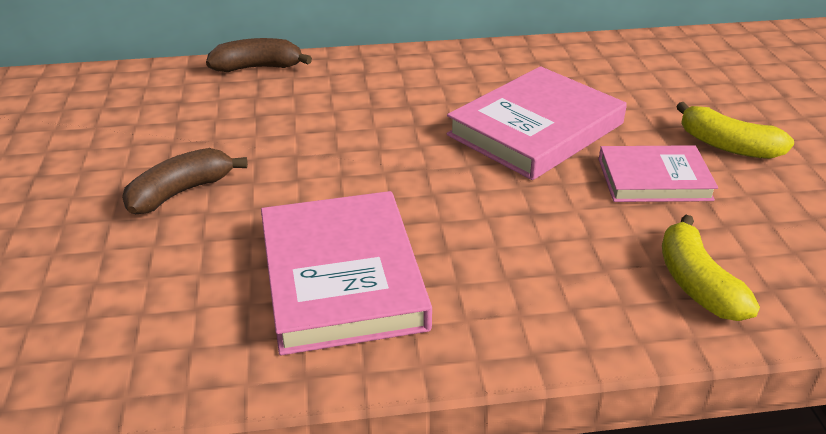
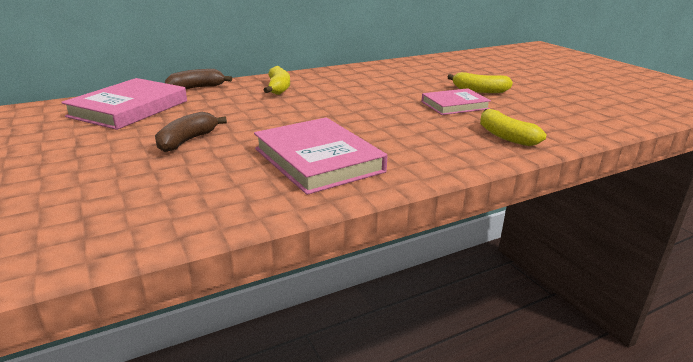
camera: 20 degrees left, 10 degrees down
pink book [447,66,627,180] -> pink book moved to [61,78,187,130]
none -> yellow banana [264,66,290,95]

